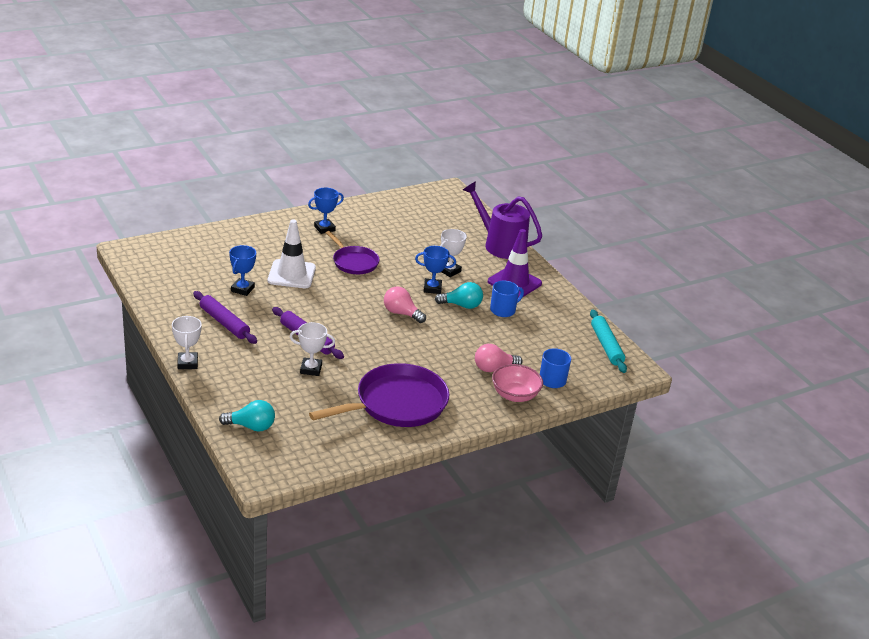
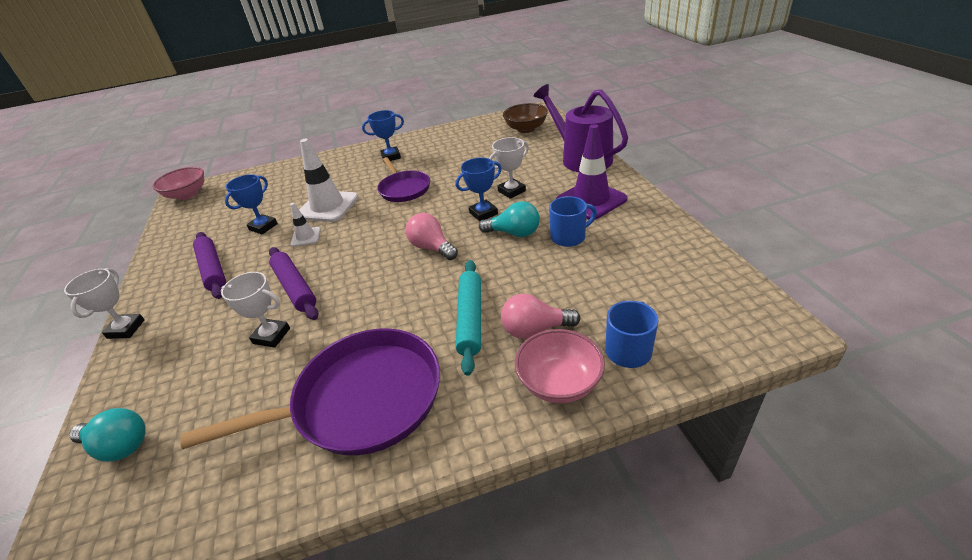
camera: 20 degrees right, 5 degrees up
blue trophy [415,246,456,294] -> blue trophy turned 45 degrees counterclockwise [456,158,502,221]
turquoise rolling pin [590,309,627,373] -> turquoise rolling pin moved to [456,260,481,376]
none -> pink bowl [152,167,204,200]
none -> white traffic cone [290,203,321,247]
none -> brown bowl [503,103,548,133]

